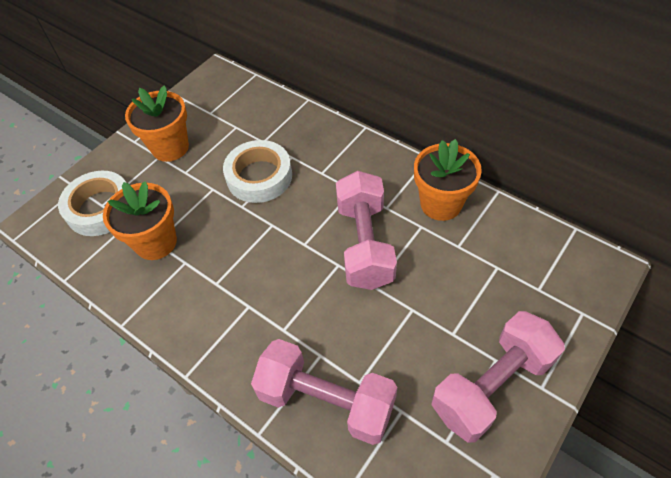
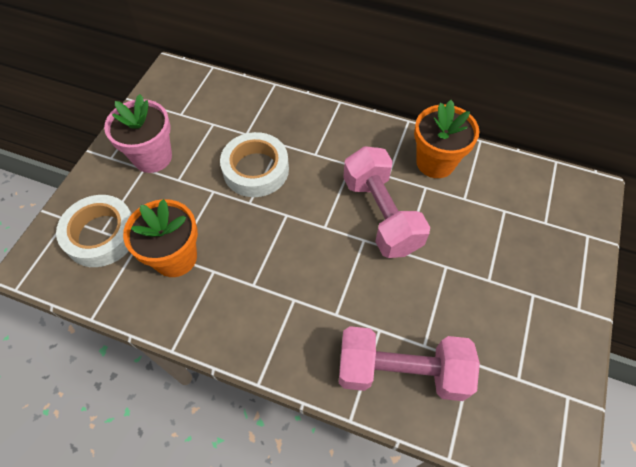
camera: 20 degrees left, 5 degrees up
orange flower pot [125,85,189,162] -> pink flower pot [104,94,172,173]
pink dumbbell [431,311,565,443] -> none

